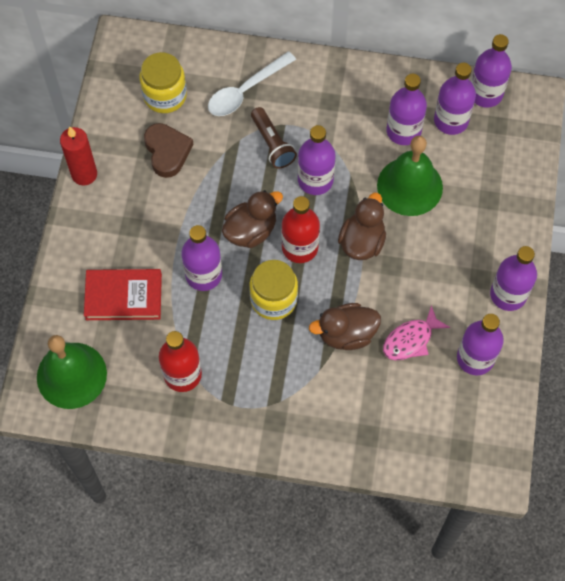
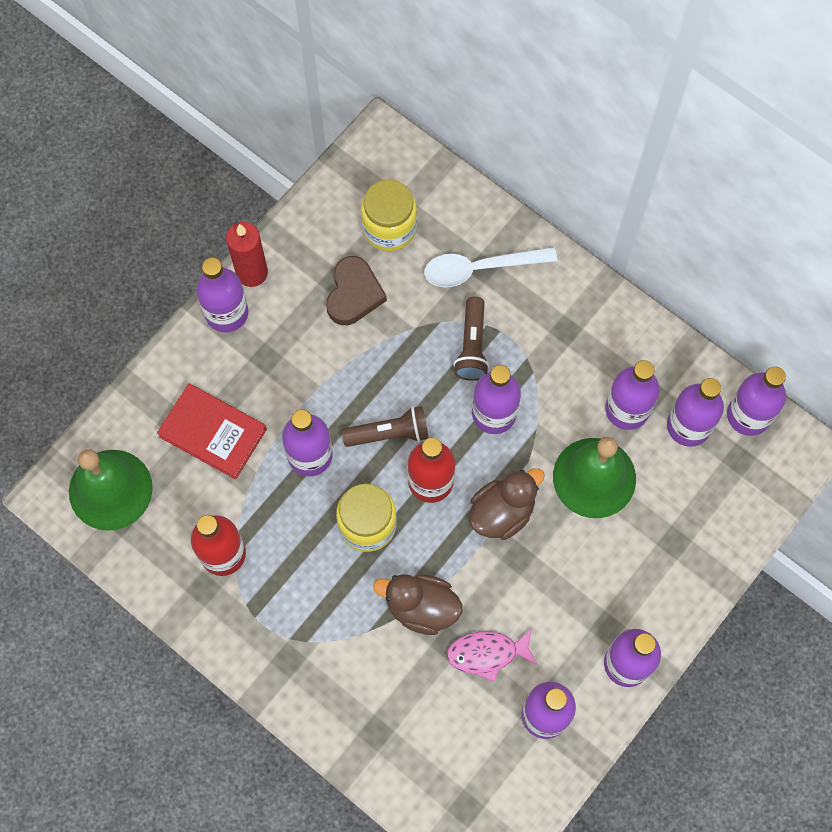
camera: 30 degrees right, 5 degrees up
brown duck [222,190,283,248] -> brown flashlight [342,406,428,447]
none -> purple bottle [196,258,248,332]

